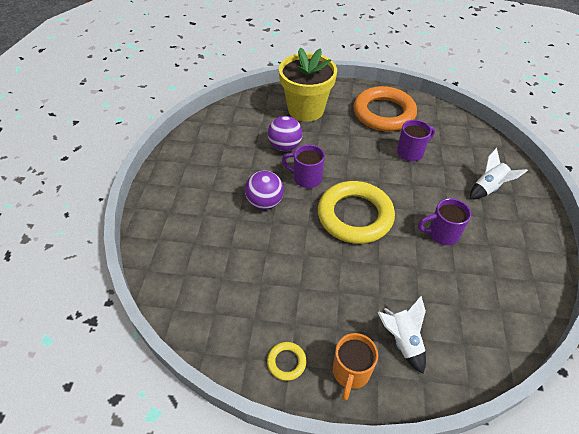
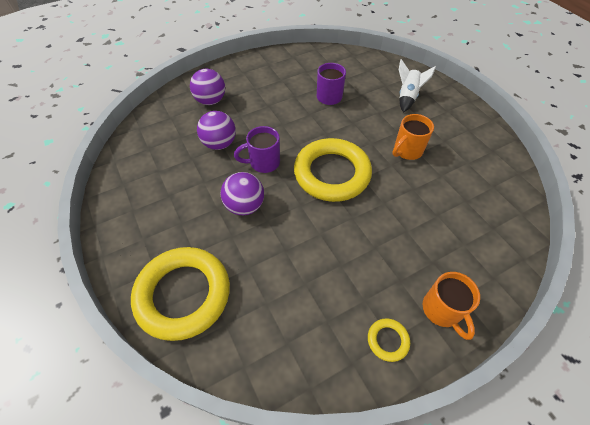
camera: 35 degrees left, 5 degrees up
yellow flower pot [279,47,337,122] -> purple ball [190,69,225,105]
orange ring [353,86,417,131] -> none
white rocket [377,296,426,374] -> none
purple mug [418,198,471,245] -> orange mug [392,114,434,160]
none -> yellow ring [131,247,230,341]

